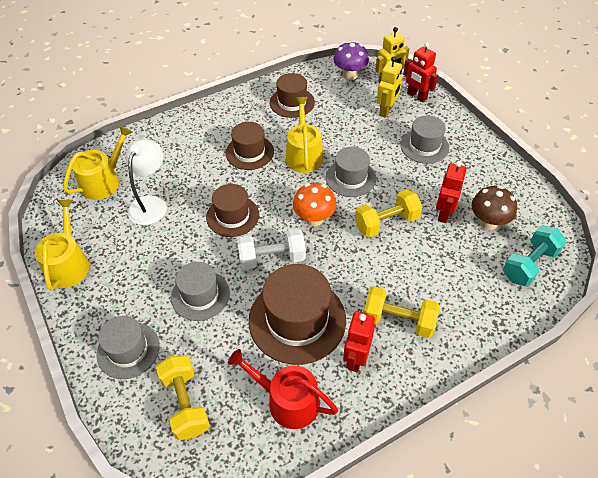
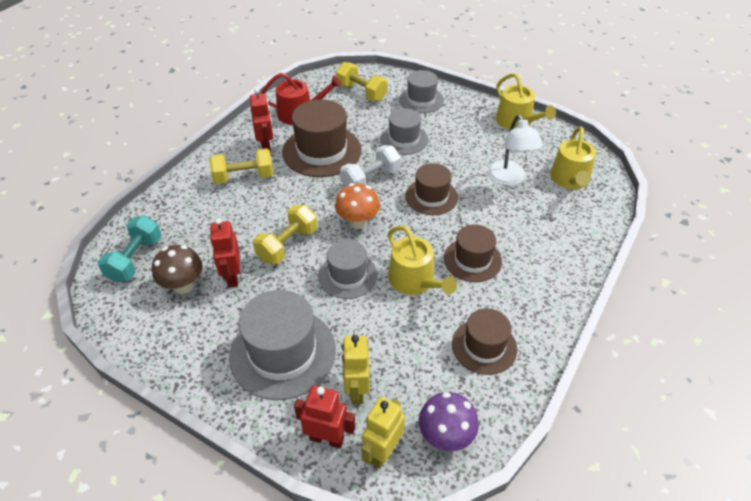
camera: 150 degrees right, 5 degrees down
grey hat [400,116,449,164] -> grey hat [229,290,336,400], size x1.62

